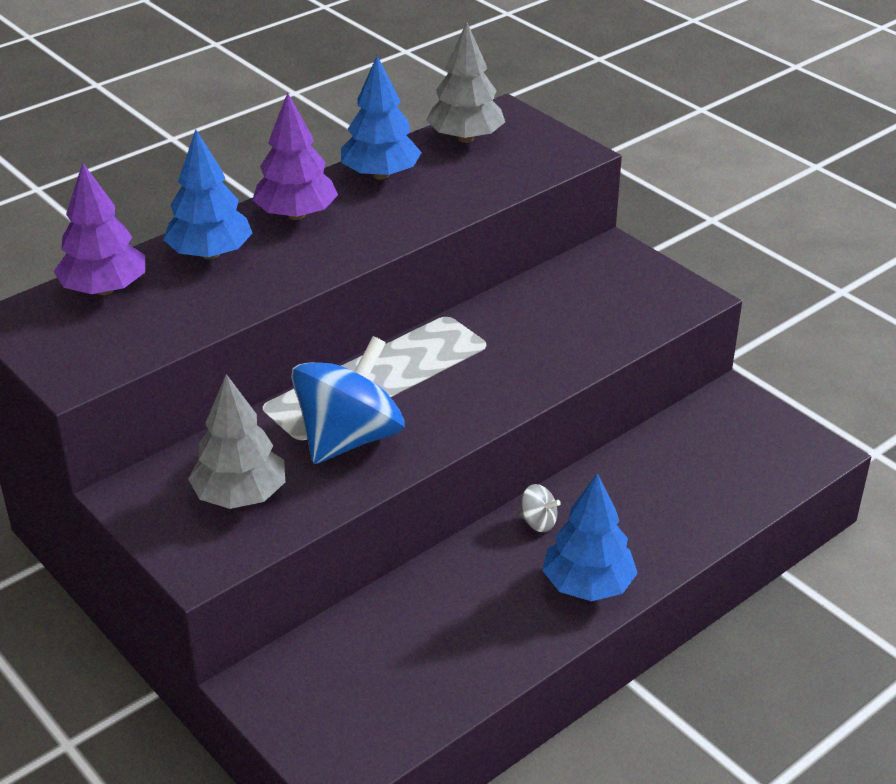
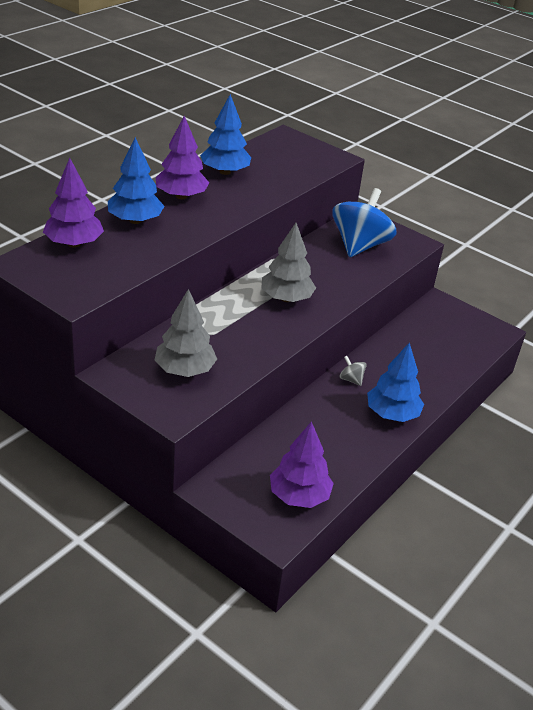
camera: 15 degrees left, 0 degrees up
blue spinning top [291,336,405,464] -> blue spinning top moved to [332,188,397,257]
grey tree [426,22,505,143] -> grey tree moved to [261,223,316,302]
grey spinning top [519,484,561,532] -> grey spinning top turned 150 degrees counterclockwise [339,356,367,386]
none -> purple tree [270,421,334,508]

